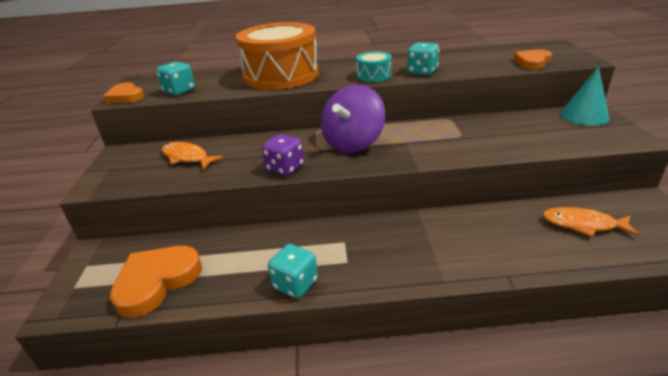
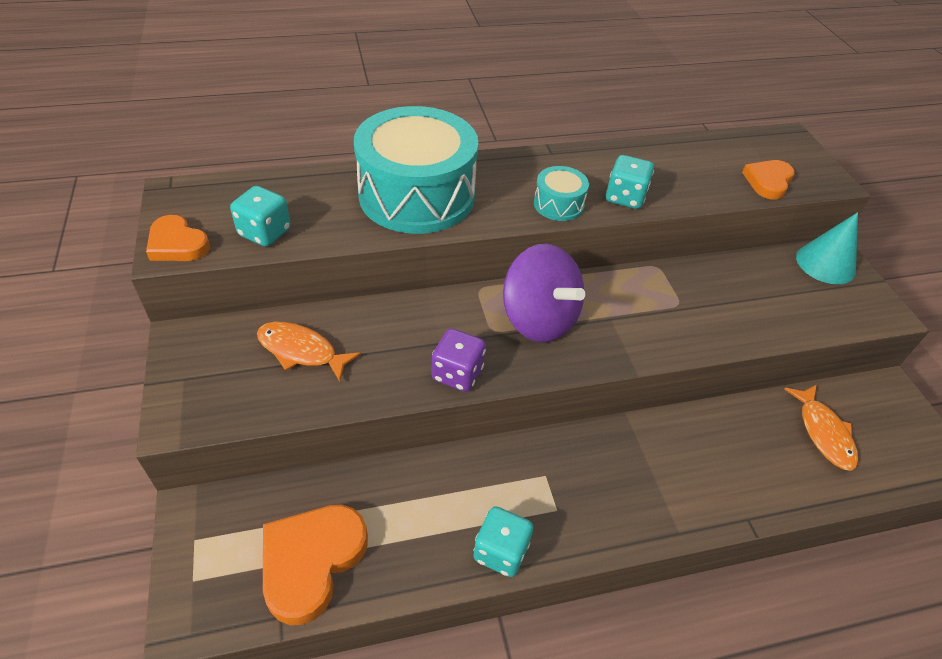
camera: 15 degrees left, 15 degrees up
orange drum [236,22,319,90] -> turquoise drum [354,106,479,234]
purple spinning top [321,85,385,153] -> purple spinning top turned 60 degrees counterclockwise [503,244,585,343]
orange fish [543,207,640,237] -> orange fish turned 105 degrees counterclockwise [784,385,858,471]

